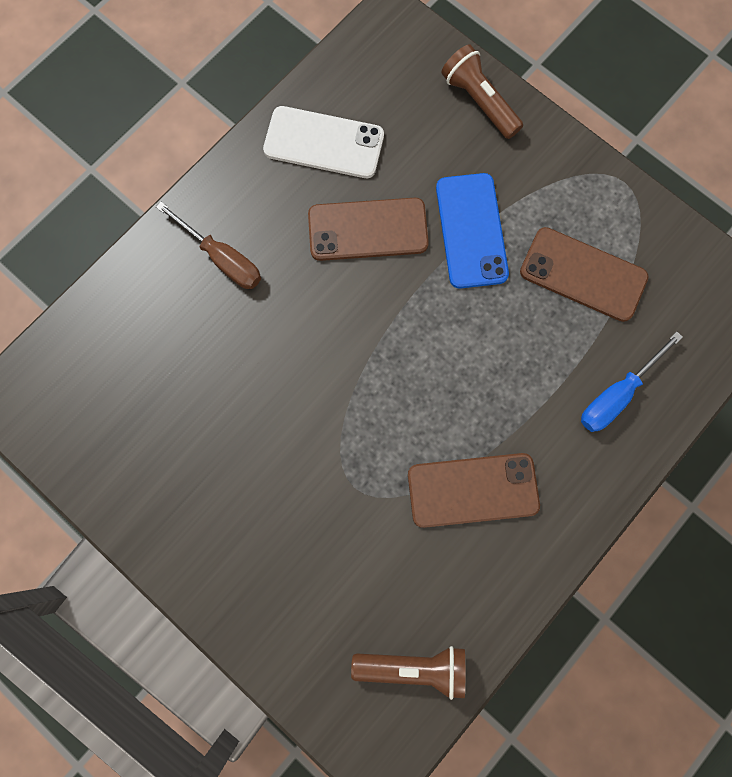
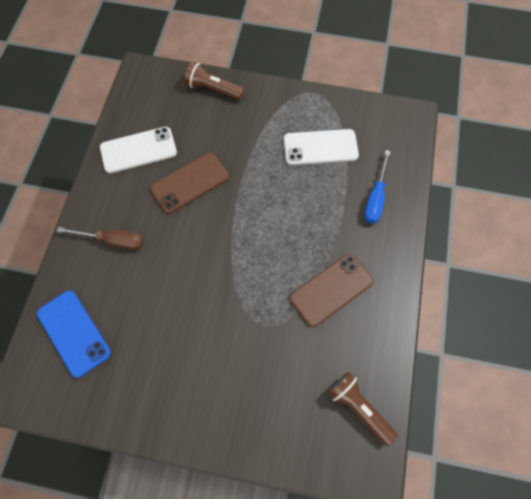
camera: 30 degrees left, 10 degrees down
brown flashlight [351,646,465,700] -> brown flashlight turned 105 degrees counterclockwise [328,372,398,446]
blue phone [436,173,509,289] -> blue phone moved to [37,290,111,378]
brown phone [520,227,649,322] -> white phone [284,129,359,165]

